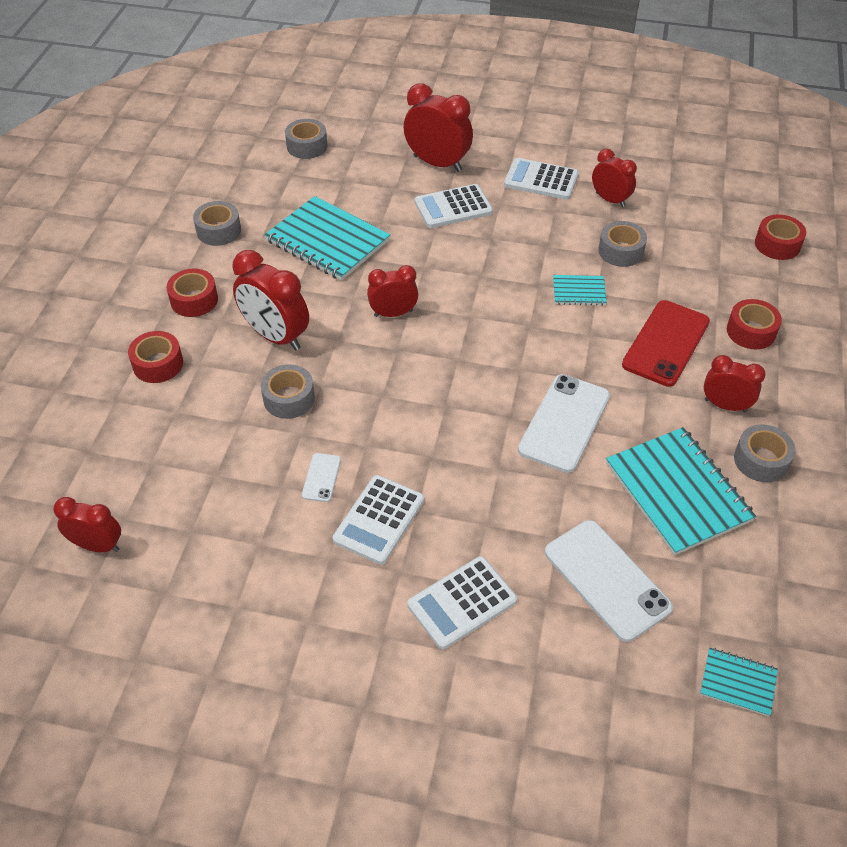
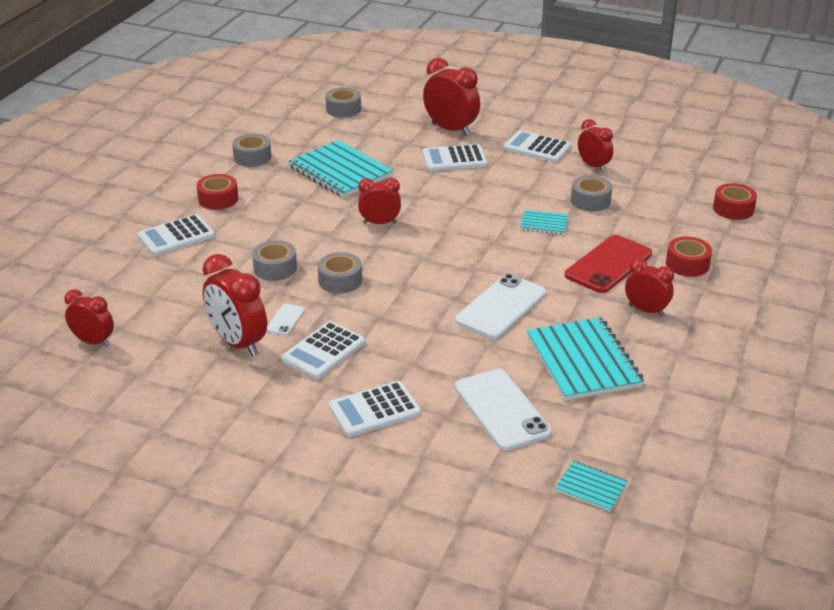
camera: 10 degrees right, 15 degrees down
red tape [128,331,183,383] -> white calculator [138,214,215,256]
red clock [232,250,309,350] -> red clock moved to [203,254,267,357]
grey tape [734,425,796,482] -> grey tape moved to [317,252,362,294]

